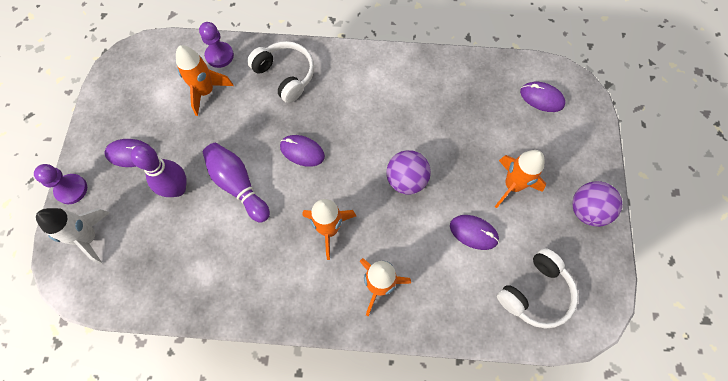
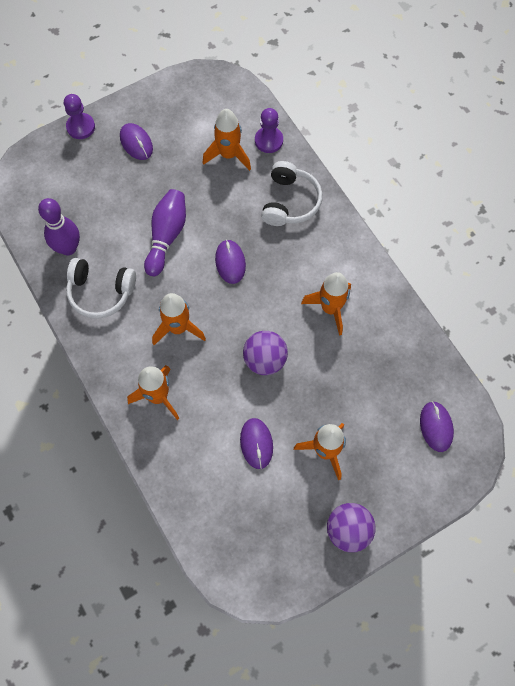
camera: 55 degrees right, 0 degrees up
white rocket [36,208,110,265] -> none
purple bowling pin [131,145,187,197] -> purple bowling pin moved to [38,198,80,255]
white headphones [497,248,578,329] -> white headphones moved to [66,258,136,319]
none -> orange rocket [301,272,351,336]

